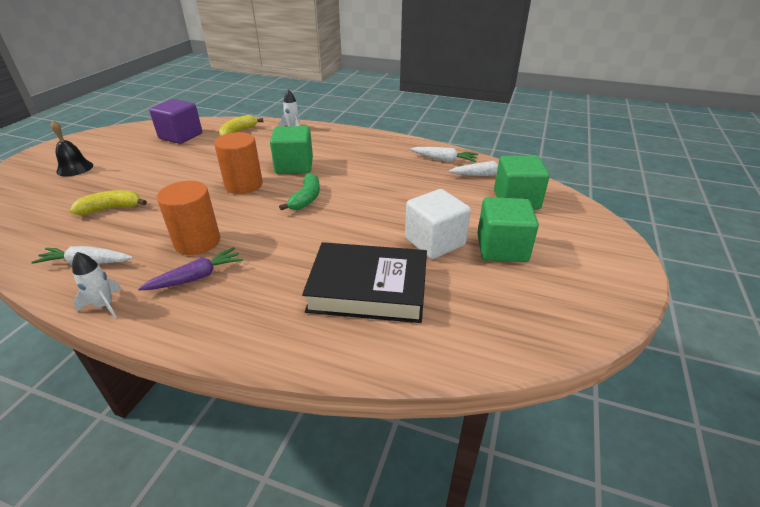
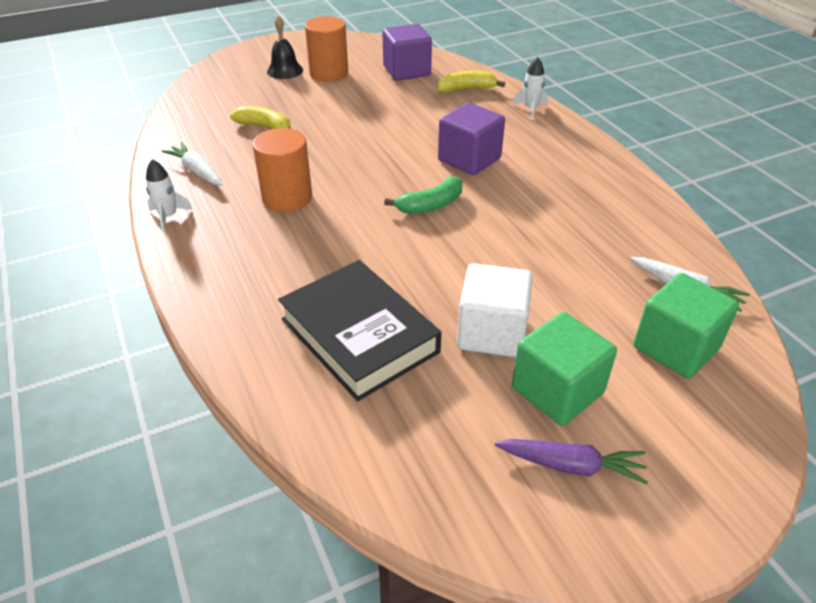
camera: 45 degrees right, 5 degrees up
purple carrot [138,247,243,291] -> purple carrot moved to [495,439,648,485]
orange cylinder [214,132,263,194] -> orange cylinder moved to [305,16,348,82]
green cube [270,126,313,174] -> purple cube [438,102,505,175]
white carrot [410,147,479,162] -> none

